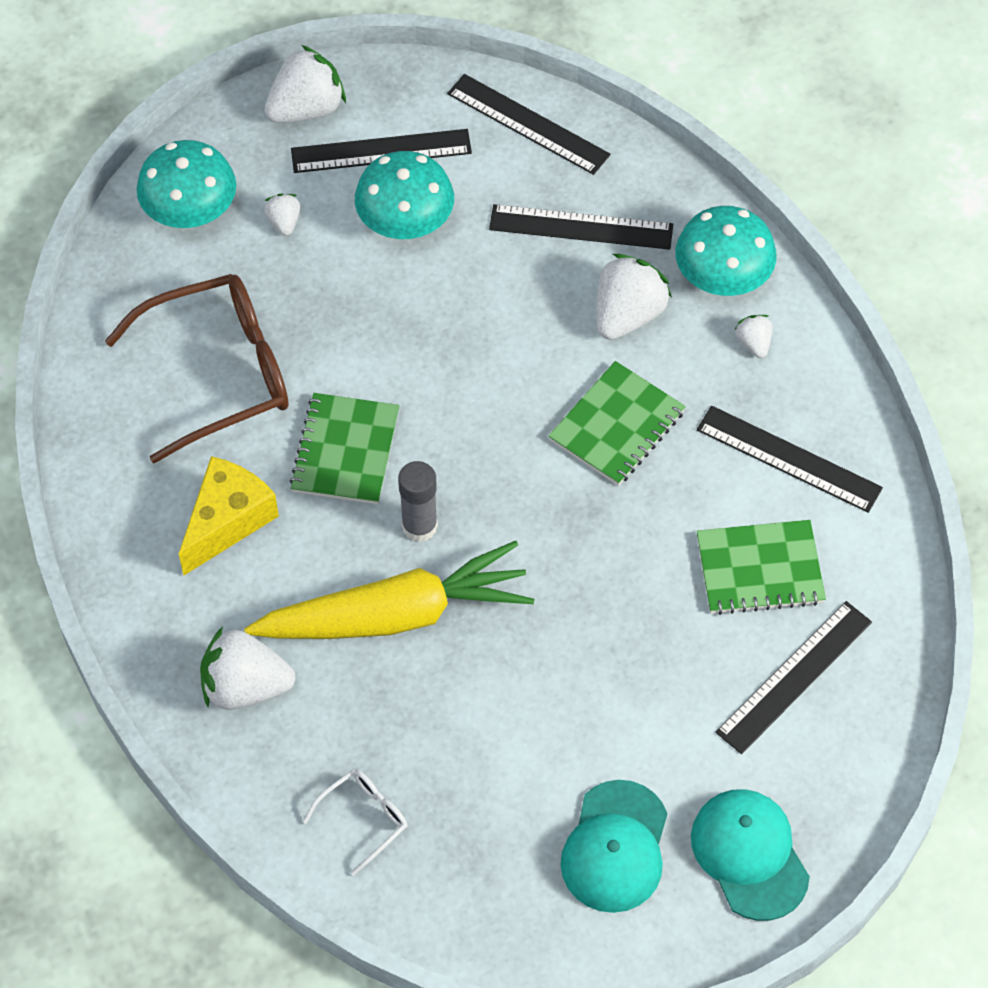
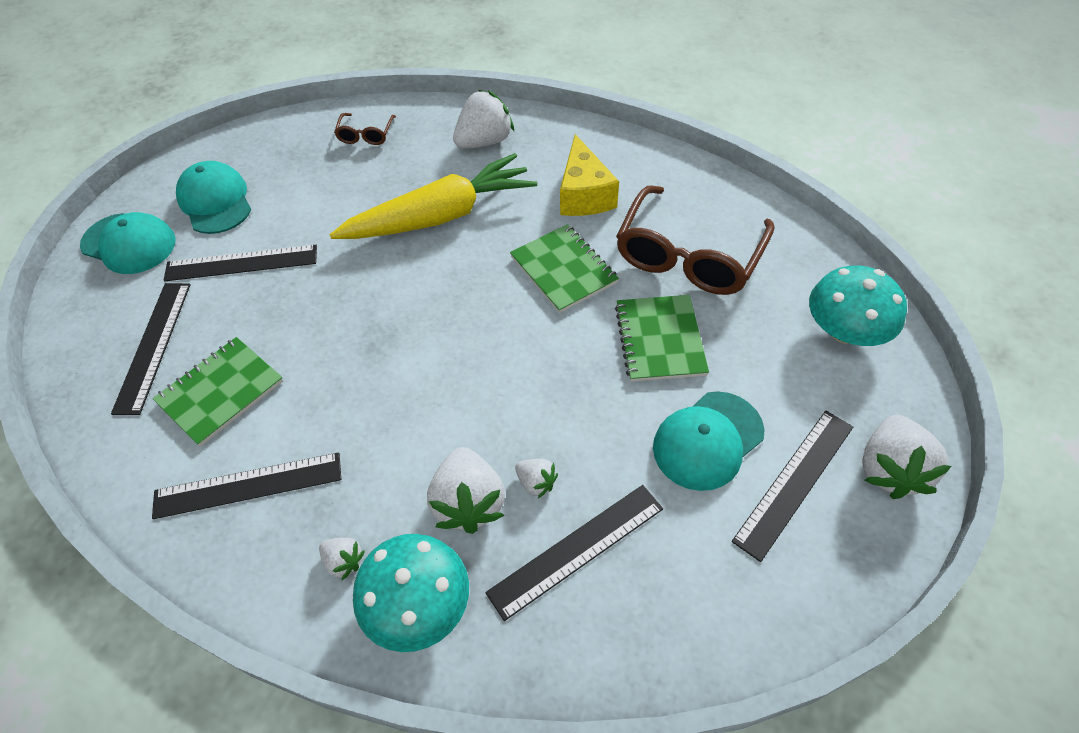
camera: 140 degrees right, 5 degrees down
yellow carrot [244,541,534,639] -> yellow carrot turned 150 degrees counterclockwise [329,153,537,239]
white strawberry [264,193,301,236] -> white strawberry moved to [515,459,558,498]
white glasses [303,769,408,876] -> brown glasses [334,113,396,145]
turquoise mushroom [355,151,454,239] -> turquoise cap [653,391,765,491]
grey glue stick [398,461,438,542] -> none
black ruler [447,74,610,175] -> black ruler moved to [164,245,317,281]
green notebook [548,361,686,486] -> green notebook moved to [615,295,709,382]

